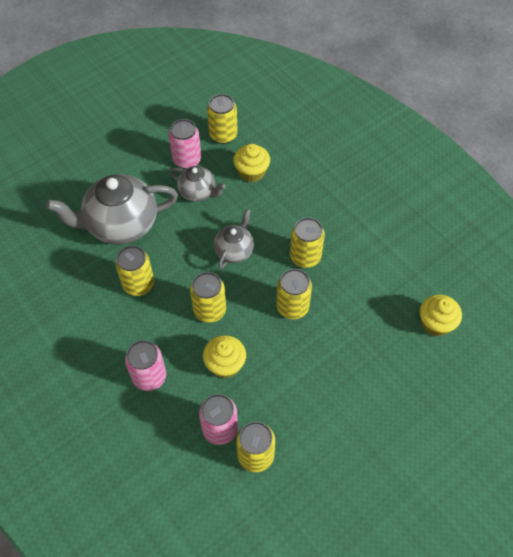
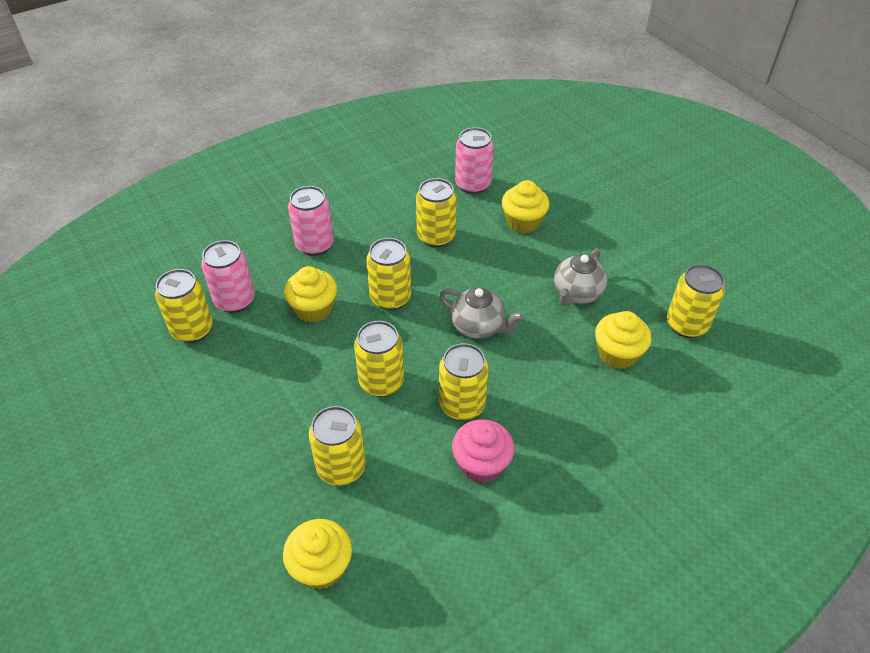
camera: 95 degrees right, 10 degrees down
grey teapot [46,174,178,245] -> yellow cupcake [502,180,550,233]
pink can [169,119,201,169] -> pink can moved to [455,127,494,194]
none -> yellow can [309,406,366,486]
none -> pink cupcake [452,419,515,483]

